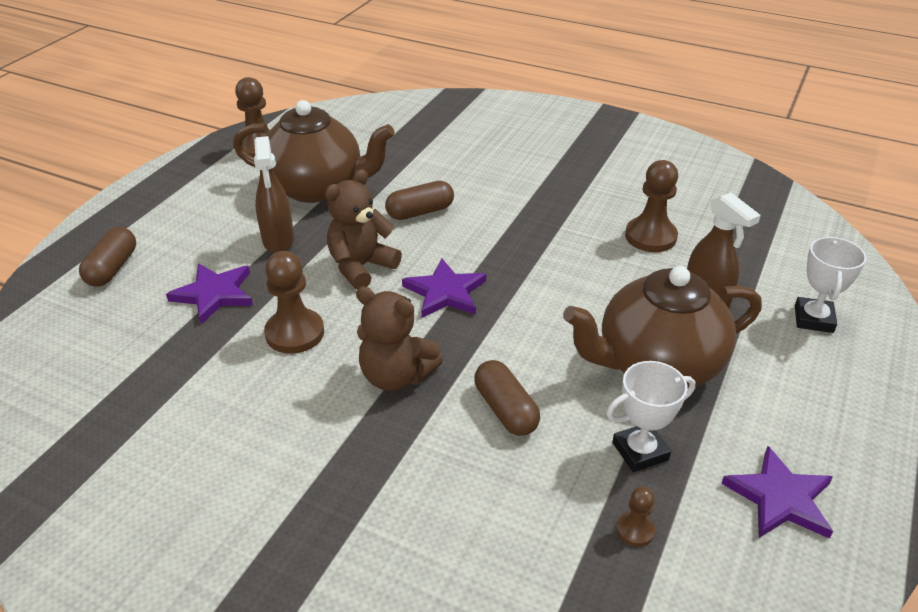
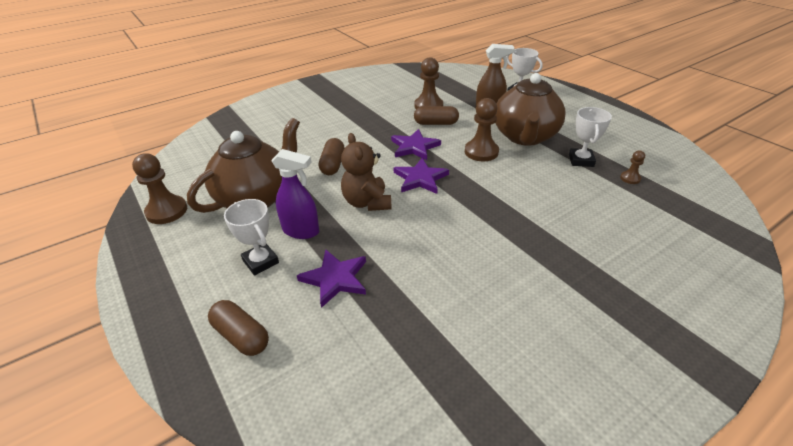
camera: 60 degrees left, 0 degrees up
brown spray bottle [254,136,294,253] -> purple spray bottle [271,149,319,239]
brown pawn [264,251,324,354] -> brown pawn moved to [465,98,499,161]
brown teddy bear [356,286,443,391] -> none
brown capsule [474,360,540,436] -> brown capsule moved to [414,106,459,125]
purple star [721,446,833,539] -> purple star moved to [391,129,441,160]
none -> white trophy [224,199,279,275]

